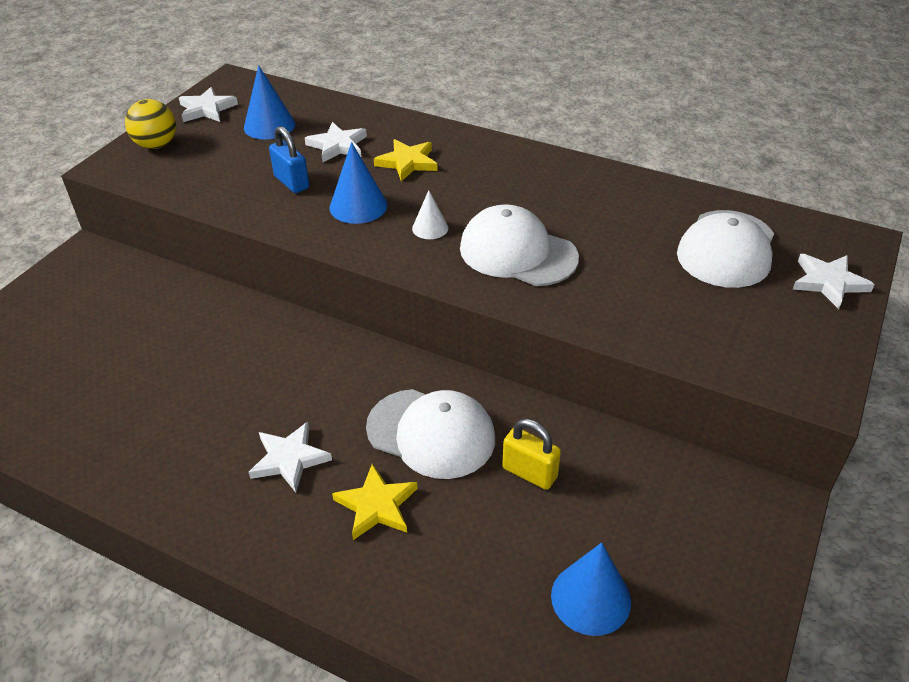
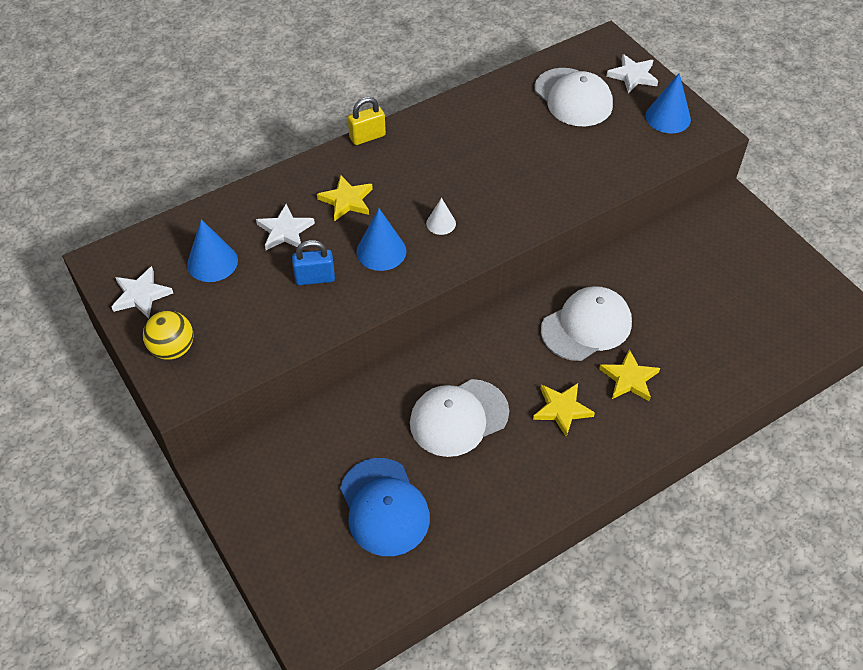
camera: 60 degrees left, 10 degrees up
white star [249,422,332,492] -> yellow star [533,383,595,437]
white cap [460,204,579,286] -> white cap moved to [410,379,509,457]
yellow padlock [502,419,561,490] -> yellow padlock moved to [348,97,386,145]
blue cone [551,543,631,636] -> blue cone moved to [645,73,691,133]
none -> blue cap [340,458,430,556]

